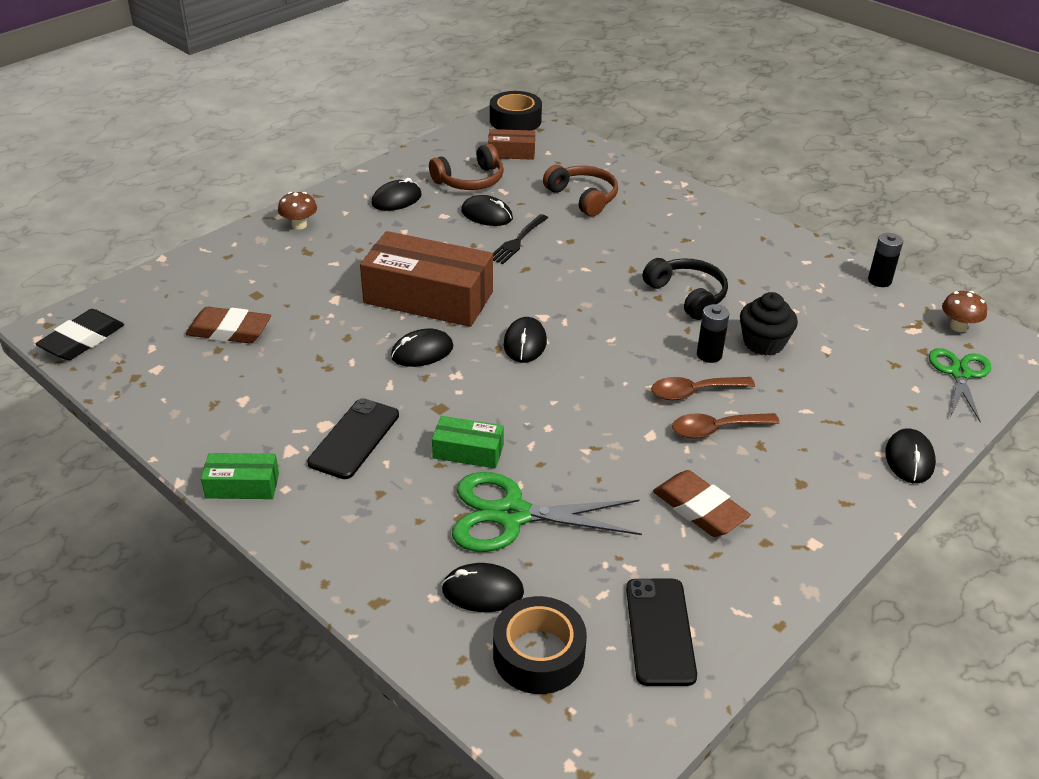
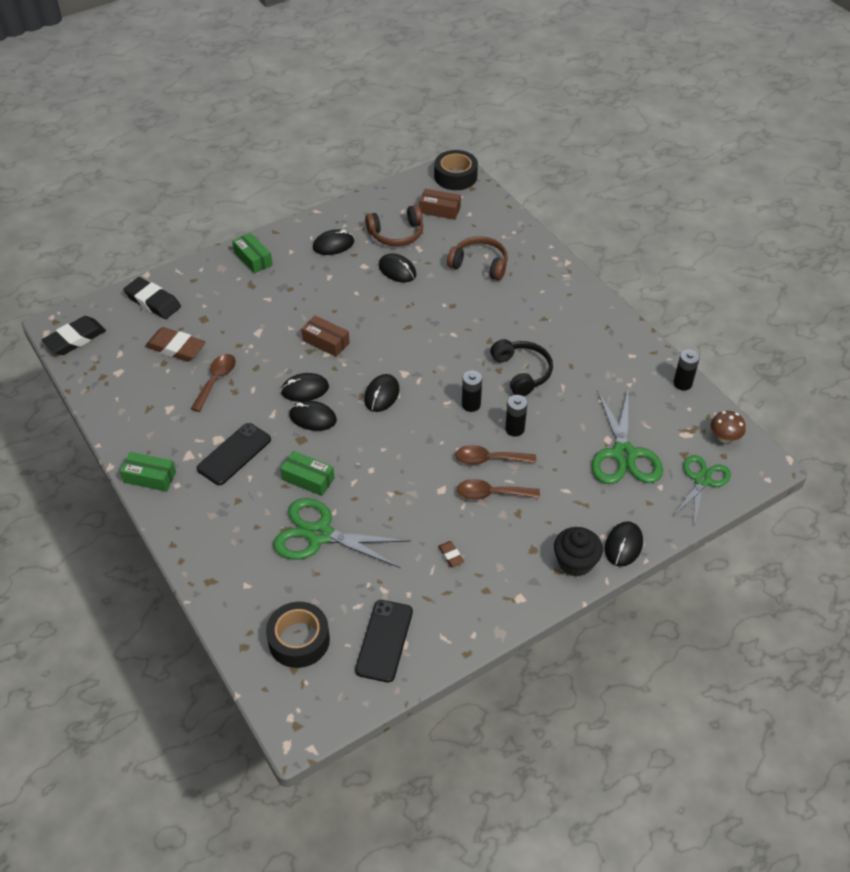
camera: 15 degrees right, 10 degrees up
brown mushroom [278,192,317,229] -> green box [232,232,273,274]
brown box [360,231,493,327] -> brown box [301,315,350,357], size x0.48
black mouse [442,563,524,612] -> black mouse moved to [289,401,337,431]
black fork [493,214,548,264] -> none
brown headphones [543,165,618,216] -> brown headphones turned 45 degrees counterclockwise [447,236,508,281]
brown eraser [653,470,751,537] -> brown eraser [438,541,464,567], size x0.47
black cupcake [740,292,798,356] -> black cupcake moved to [554,527,603,577]
none -> black eraser [123,277,181,319]
none -> brown spoon [191,354,236,412]
none -> black battery [462,371,482,412]
none -> green scissors [591,390,663,484]

